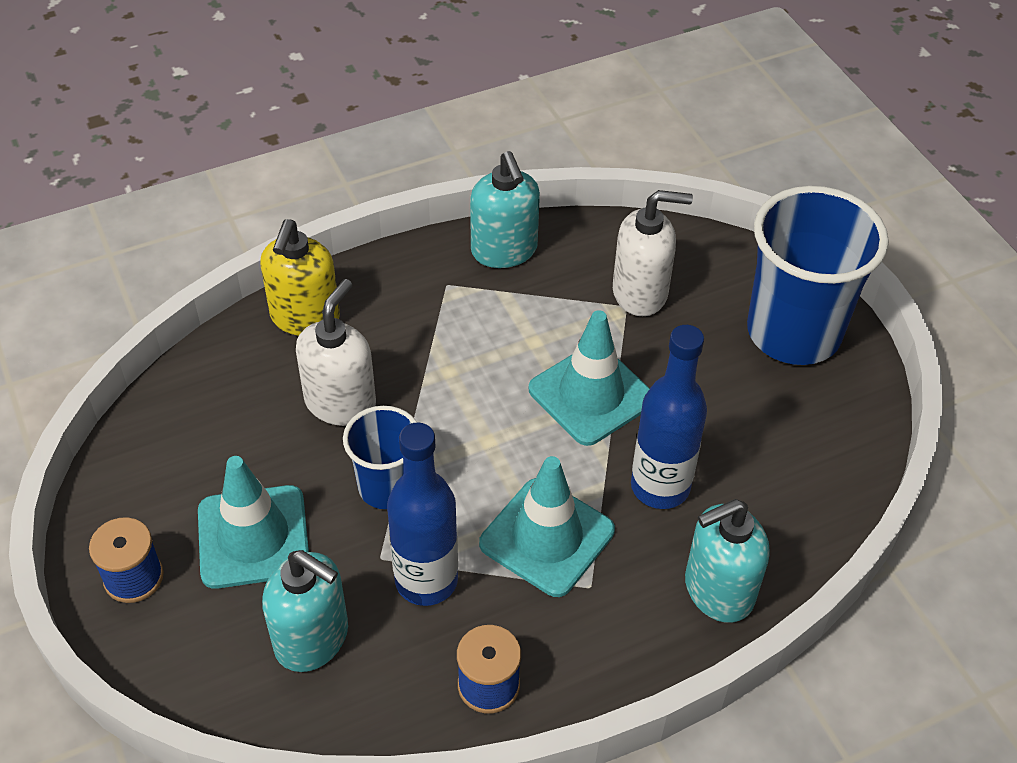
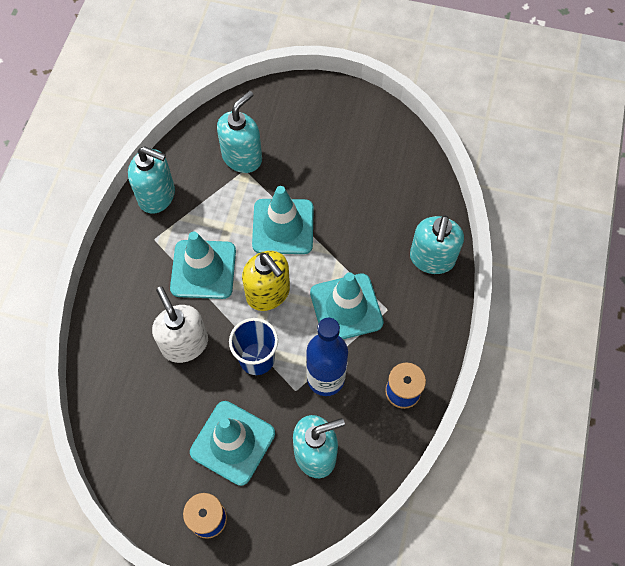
camera: 50 degrees left, 15 degrees up
yellow soap dispenser [260,219,340,336] -> yellow soap dispenser moved to [242,251,290,311]
white soap dispenser [613,190,693,316] -> turquoise soap dispenser [217,91,262,173]
blue bottle [631,325,707,509] -> none
blue cup [747,186,889,365] -> none
none -> turquoise traffic cone [170,232,236,299]

